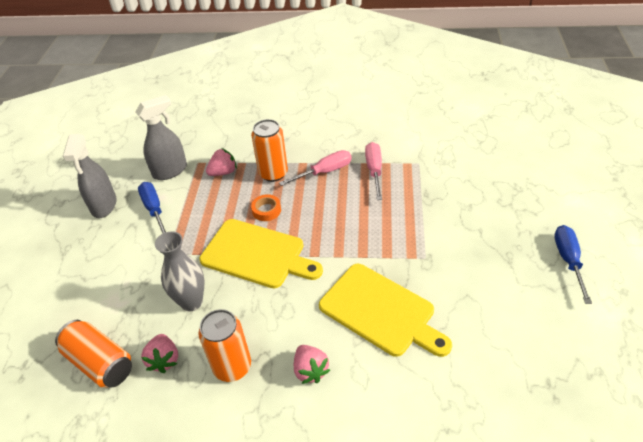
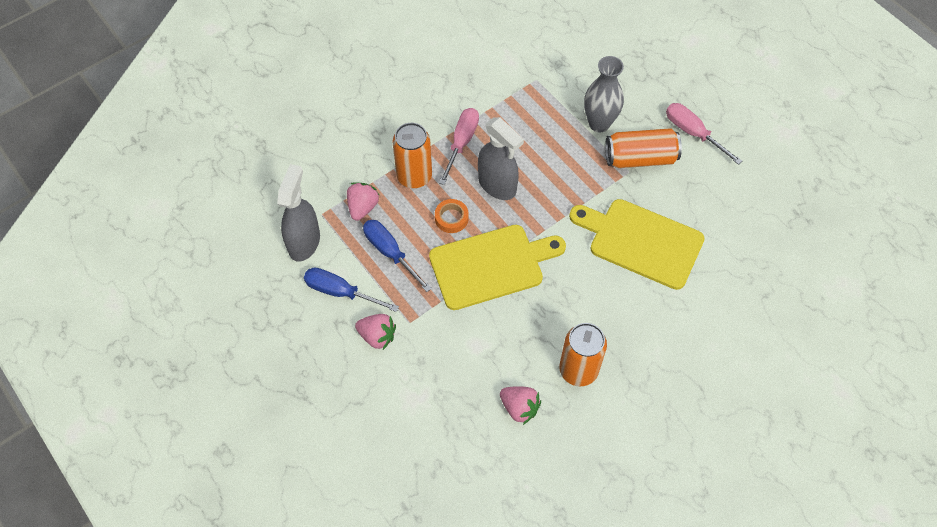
camera: 45 degrees left, 15 degrees up
orange can [55,320,132,388] -> orange can moved to [605,128,682,168]
grey spray bottle [63,134,117,218] -> grey spray bottle moved to [478,117,524,200]
grey vase [155,231,204,311] -> grey vase moved to [584,56,624,132]
pink strawberry [294,345,330,384] -> pink strawberry moved to [355,314,396,350]
yellow cutting board [319,264,452,357] -> yellow cutting board turned 150 degrees counterclockwise [569,199,705,290]
pink screwdriver [365,142,382,200] -> pink screwdriver moved to [666,103,742,165]
blue screwdriver [554,225,592,304] -> blue screwdriver moved to [363,220,432,292]

